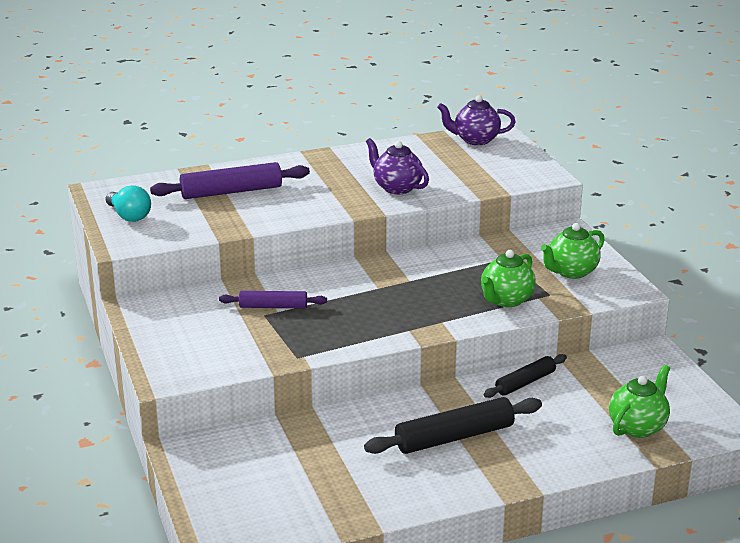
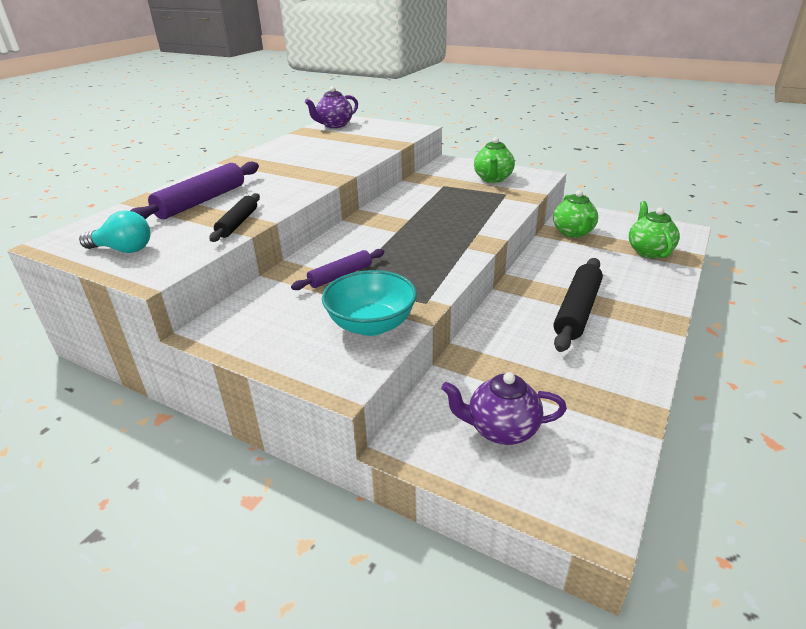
camera: 40 degrees left, 5 degrees up
purple teapot [366,138,429,194] -> purple teapot moved to [441,372,567,445]
green teapot [481,250,536,307] -> green teapot moved to [553,190,598,238]
black rolling pin [484,354,567,398] -> black rolling pin moved to [209,193,260,242]
none -> turquoise bowl [322,270,417,336]

